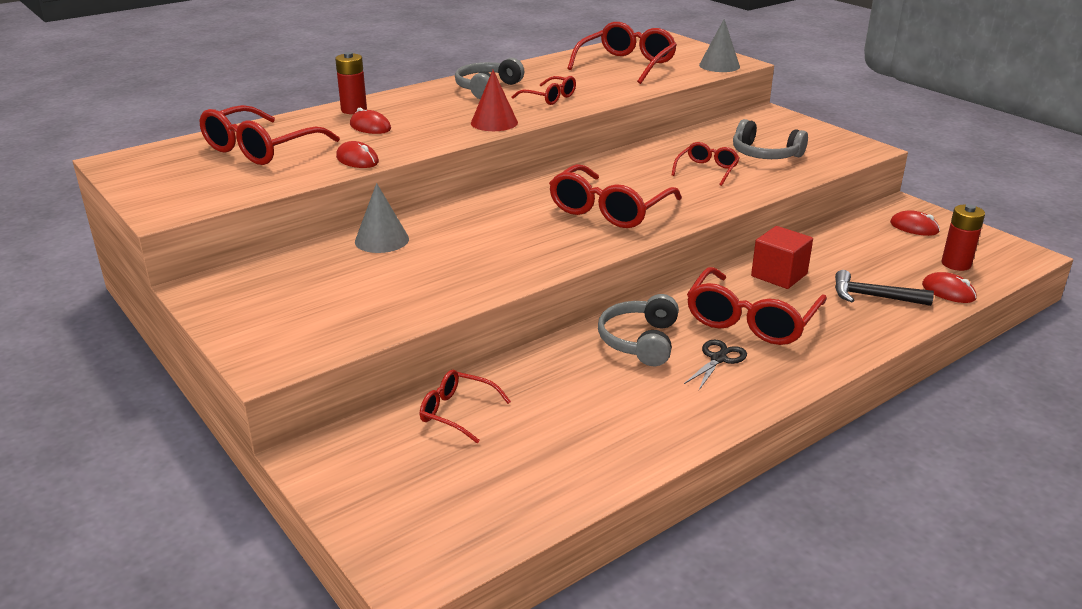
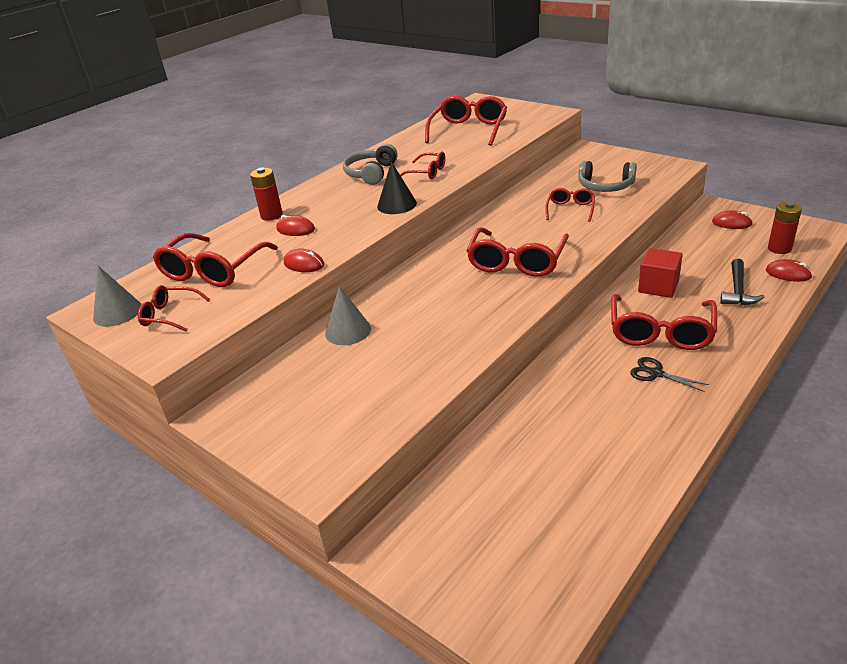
camera: 10 degrees left, 5 degrees up
red glasses [420,370,511,443] -> red glasses moved to [138,285,210,332]
red cone [471,70,518,131] -> black cone [377,162,417,214]
grey headphones [598,294,679,366] -> none
black scissors [684,339,747,390] -> black scissors turned 75 degrees counterclockwise [630,357,709,392]
grey cone [699,19,740,72] -> grey cone moved to [93,266,142,327]
black hammer [835,270,934,306] -> black hammer turned 75 degrees counterclockwise [720,259,764,305]

